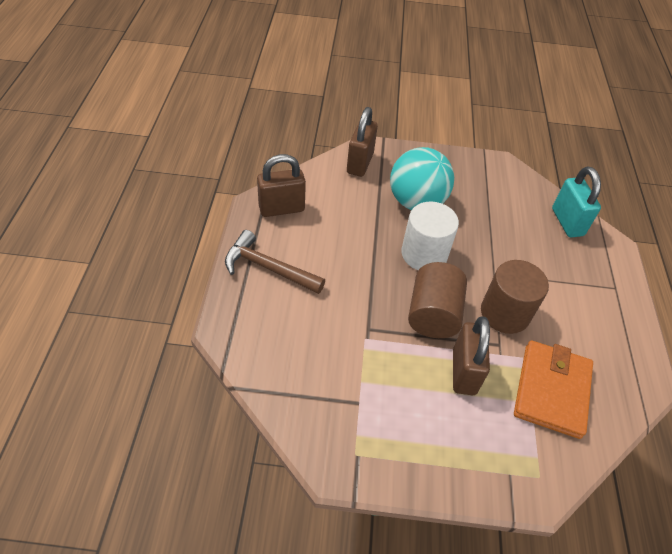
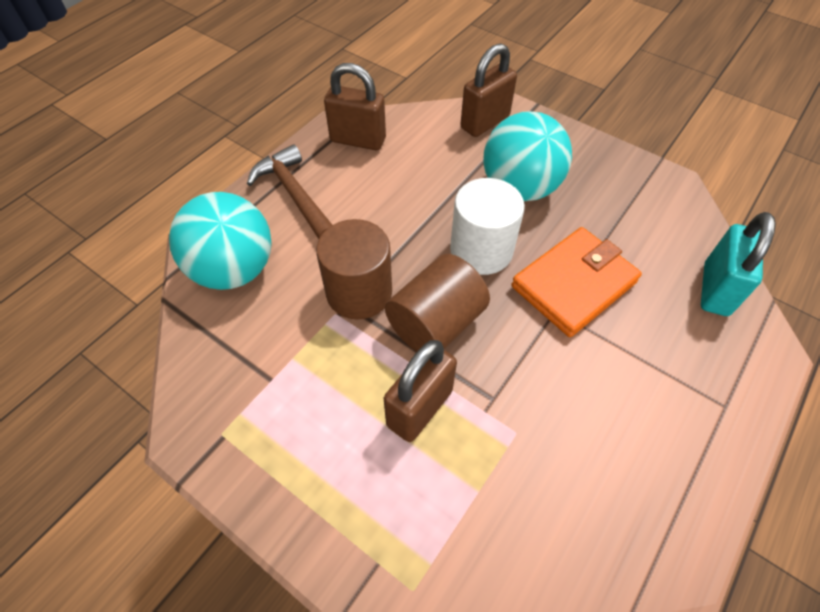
camera: 35 degrees right, 5 degrees up
brown cylinder [481,260,549,334] -> brown cylinder moved to [316,219,392,320]
orange wallet [514,340,593,439] -> orange wallet moved to [511,227,642,337]
none -> turquoise ball [169,192,272,290]

